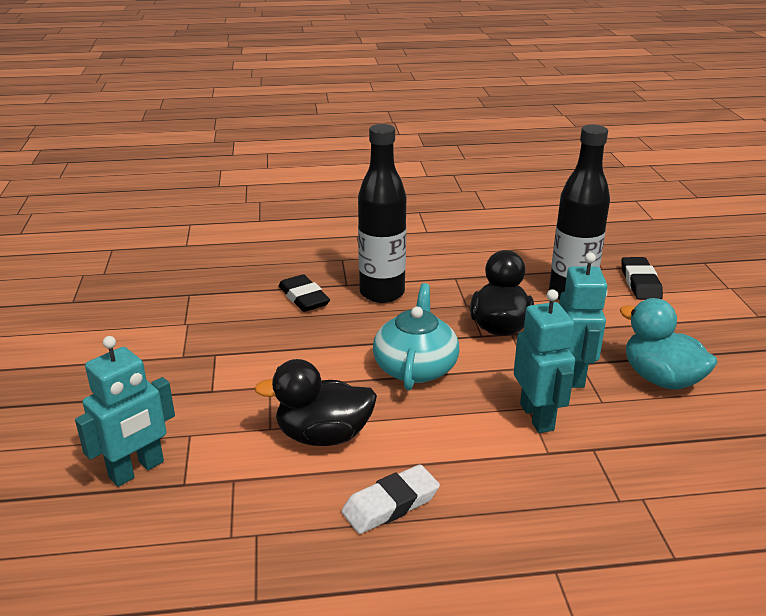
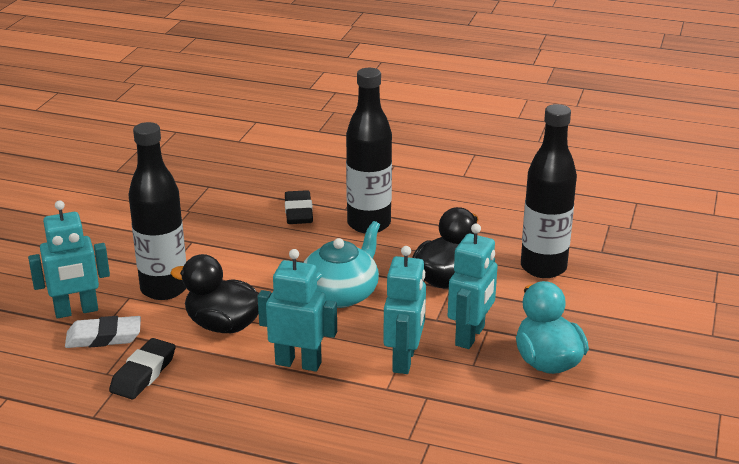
camera: 25 degrees right, 0 degrees up
white eraser [341,465,440,534] -> white eraser moved to [65,316,141,348]
black eraser [621,257,663,300] -> black eraser moved to [109,338,176,399]
none -> black bottle [128,122,186,300]
none -> turquoise robot [258,249,337,372]

